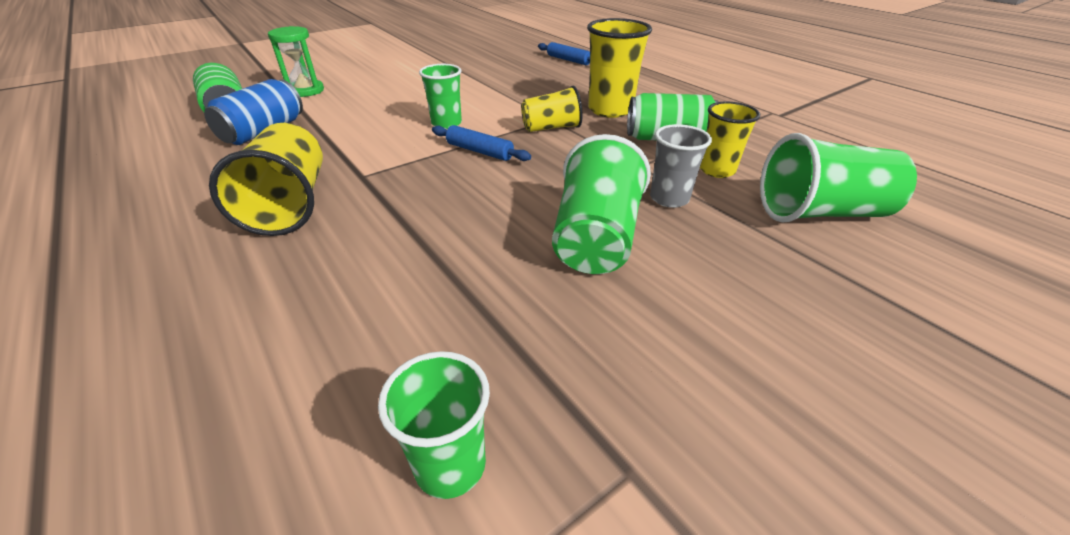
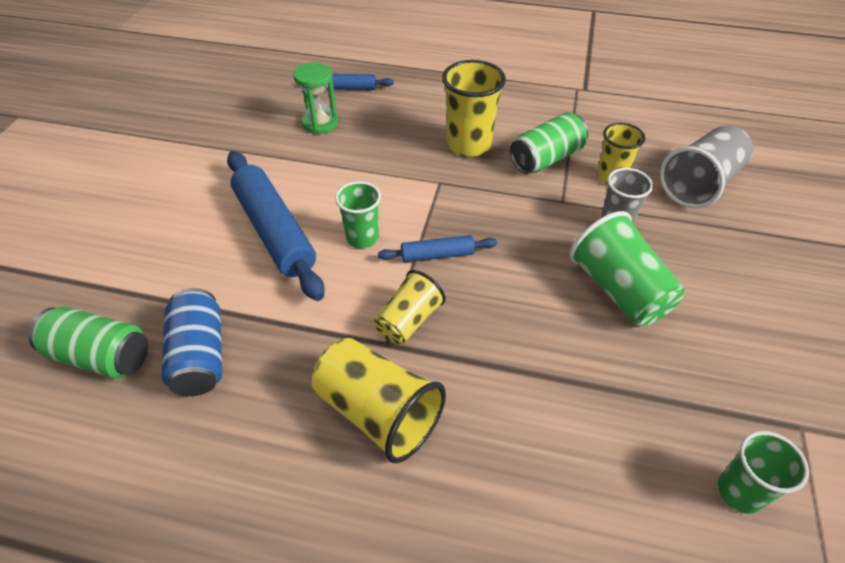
camera: 40 degrees left, 10 degrees up
green hourglass [268,26,324,97] -> green hourglass moved to [293,62,338,134]
yellow cup [521,86,583,132] -> yellow cup moved to [374,270,446,344]
green cup [760,133,917,223] -> grey cup [660,125,753,208]
none -> blue rolling pin [227,151,325,301]

